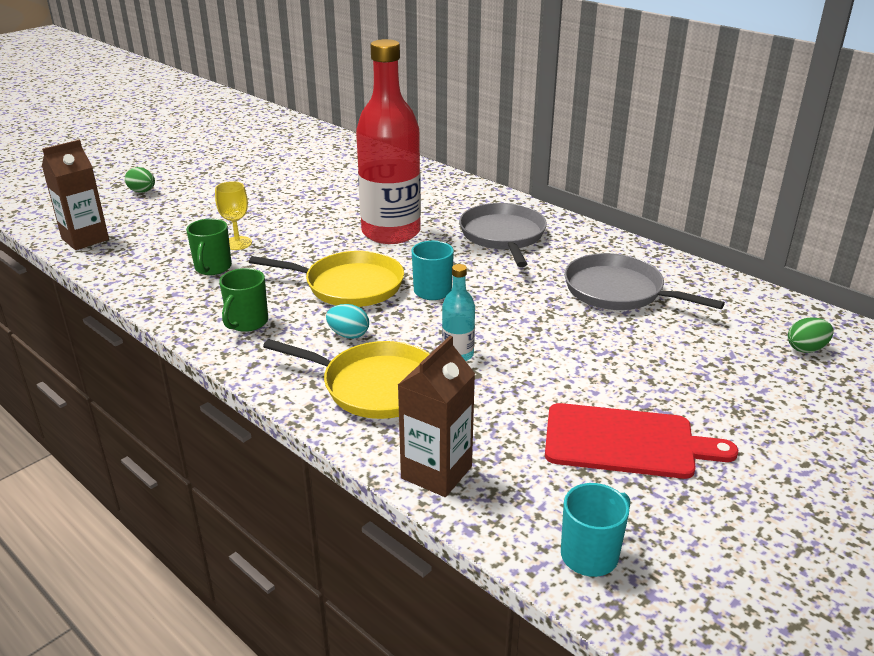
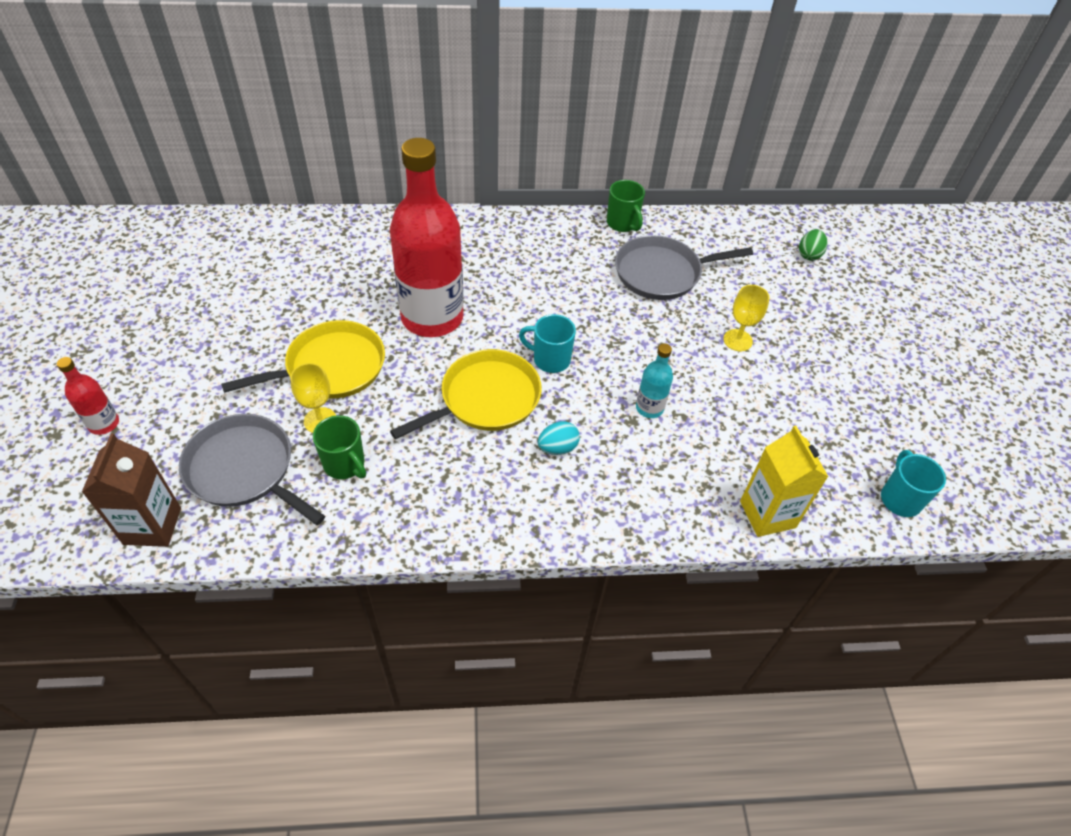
camera: 50 degrees left, 20 degrees up
green egg [125,167,155,193] -> red bottle [57,357,119,435]
green mug [219,268,268,332] -> green mug moved to [607,180,645,232]
yellow pan [263,339,430,419] -> yellow pan moved to [221,320,385,398]
brown carton [398,336,475,497] -> yellow carton [740,426,828,537]
grey pan [459,203,547,267] -> grey pan moved to [179,414,325,525]
red cutting board [545,403,738,479] -> none
none -> yellow goblet [723,285,769,351]

